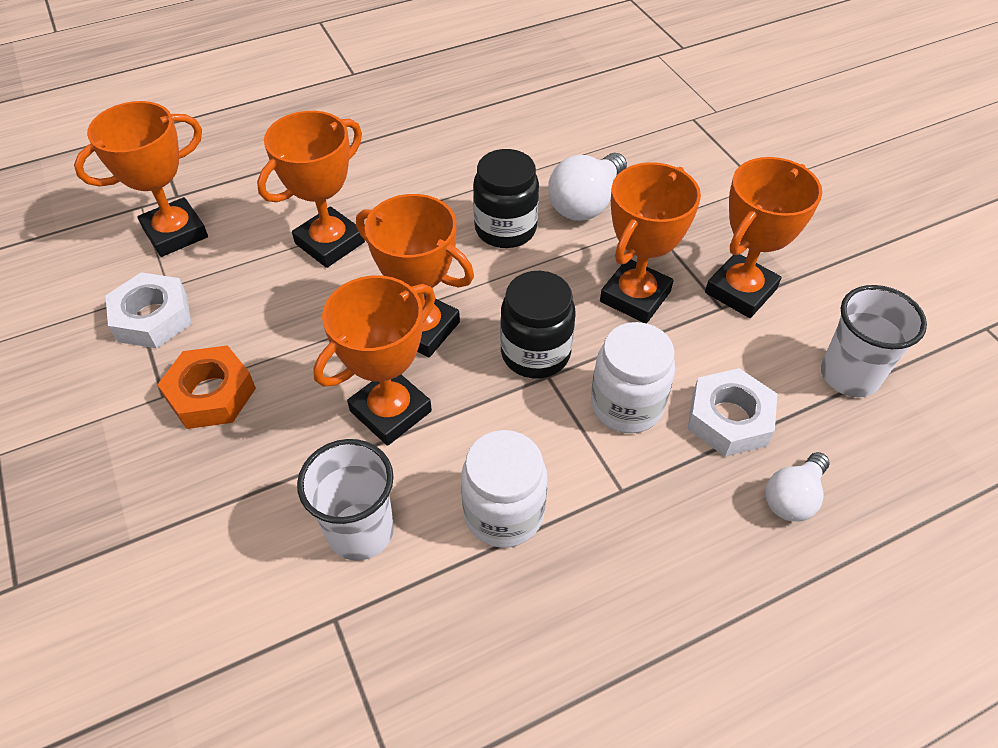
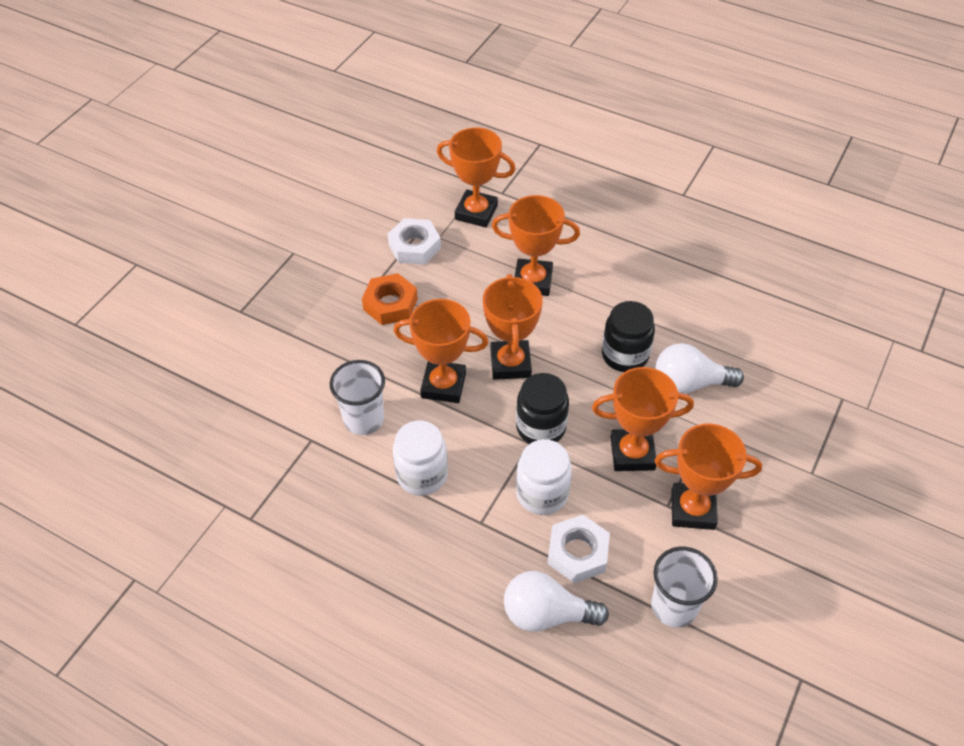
camera: 55 degrees right, 0 degrees up
white light bulb [765,452,830,522] -> white light bulb [504,571,609,632], size x1.53

